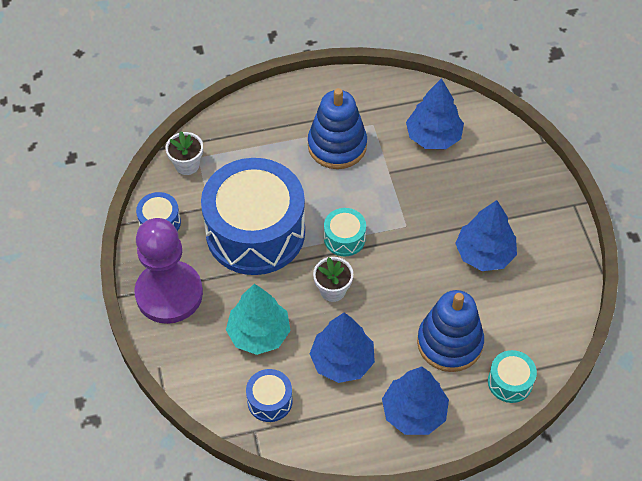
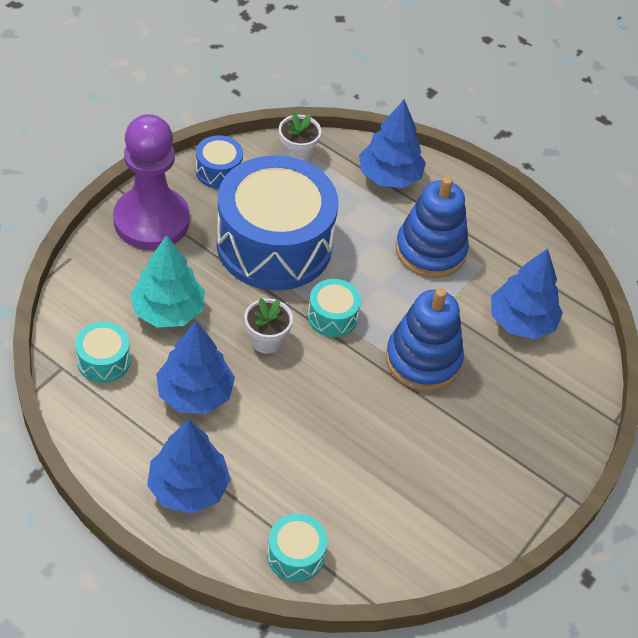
camera: 45 degrees right, 5 degrees down
blue drum [246,369,293,422] -> turquoise drum [75,322,131,383]
blue stacking toy [417,290,484,372] -> blue stacking toy moved to [386,288,464,391]
blue tree [455,200,517,271] -> blue tree moved to [359,99,426,188]

